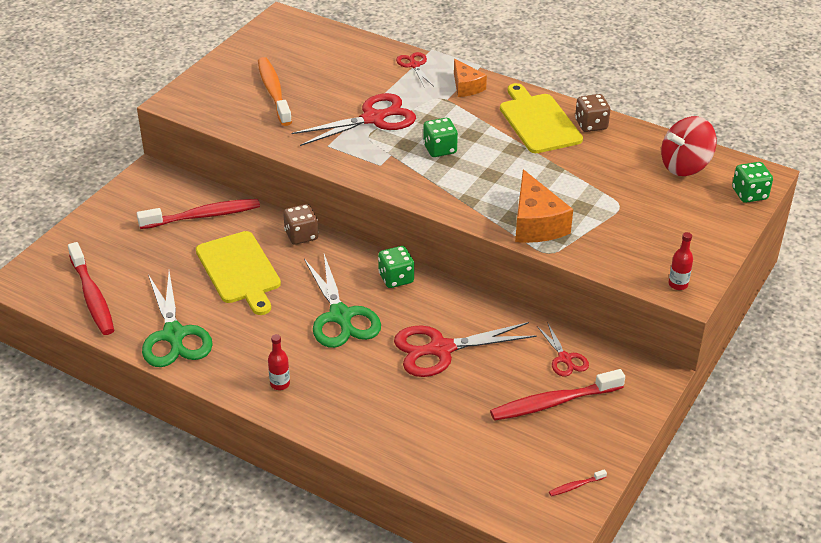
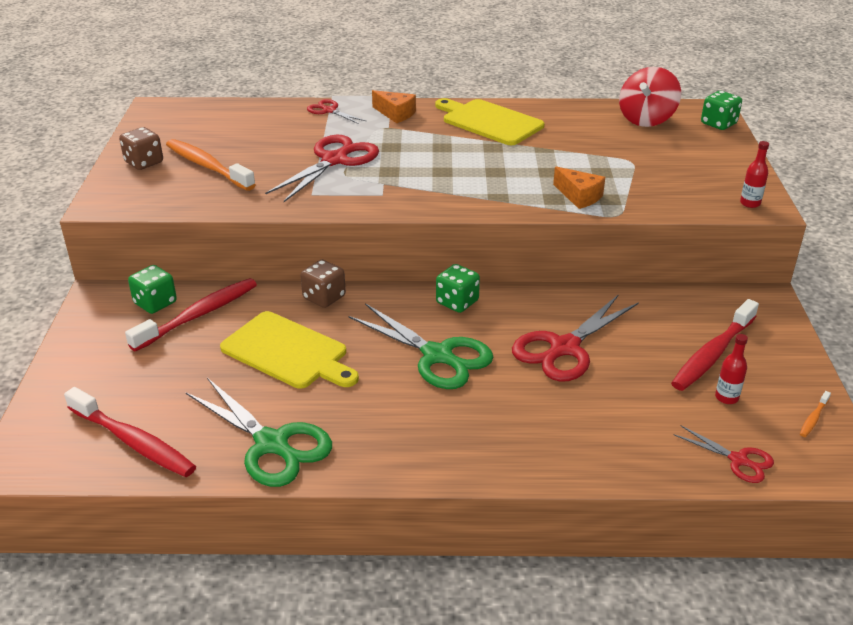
camera: 30 degrees left, 5 degrees down
red bottle [268,334,290,390] -> red bottle moved to [715,334,748,404]
green dice [423,118,458,157] -> green dice moved to [128,265,177,314]
orange cheese [515,169,573,243] -> orange cheese [553,166,605,209], size x0.63
red scissors [537,322,589,377] -> red scissors moved to [674,425,774,483]
red toothbrush [549,469,607,496] -> orange toothbrush [800,391,831,437]
brown dice [575,94,610,132] -> brown dice moved to [119,127,163,170]

